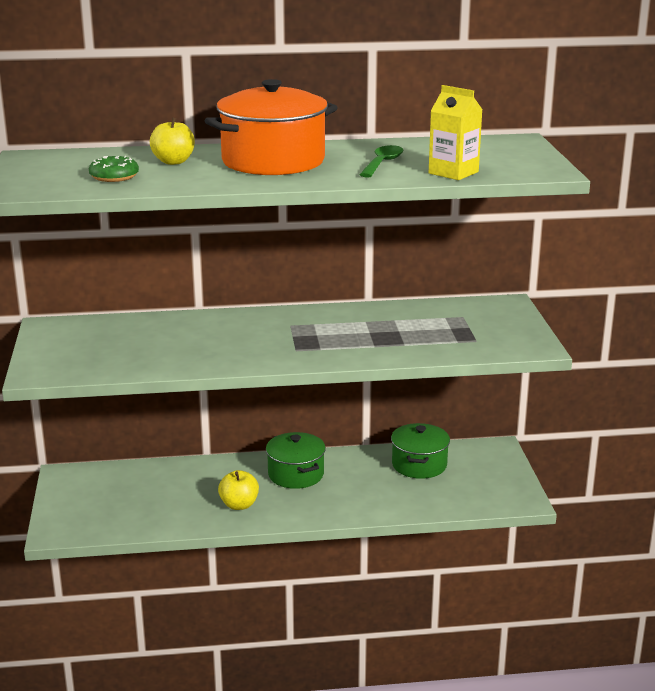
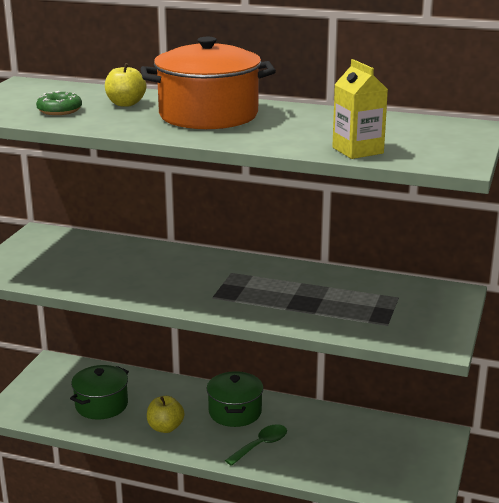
camera: 25 degrees right, 0 degrees up
green spoon [359,145,404,178] -> green spoon moved to [225,424,287,466]
green pot [391,423,450,479] -> green pot moved to [70,365,129,420]

